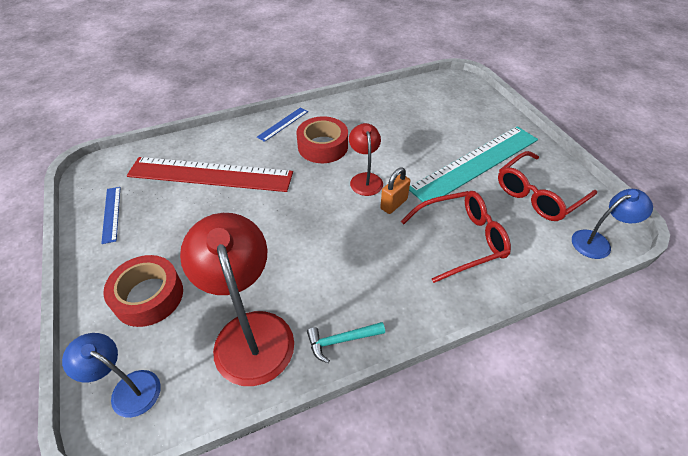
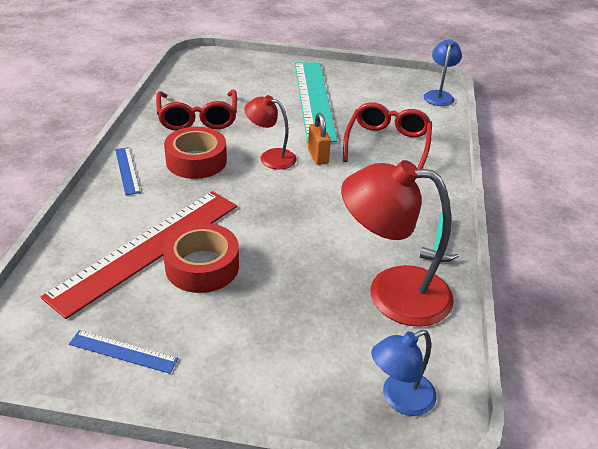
camera: 60 degrees left, 10 degrees down
red tape [103,255,183,327] -> red tape moved to [163,223,239,293]
red glasses [498,151,597,221] -> red glasses moved to [156,90,237,131]

